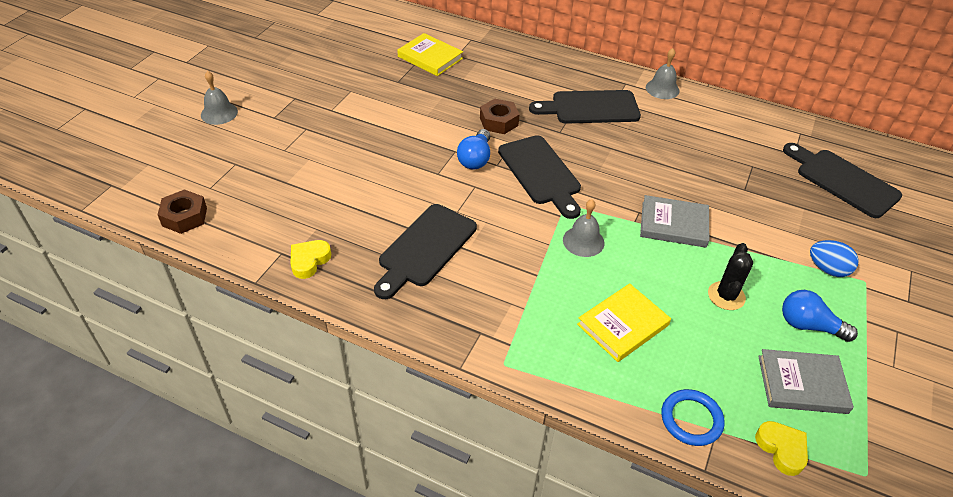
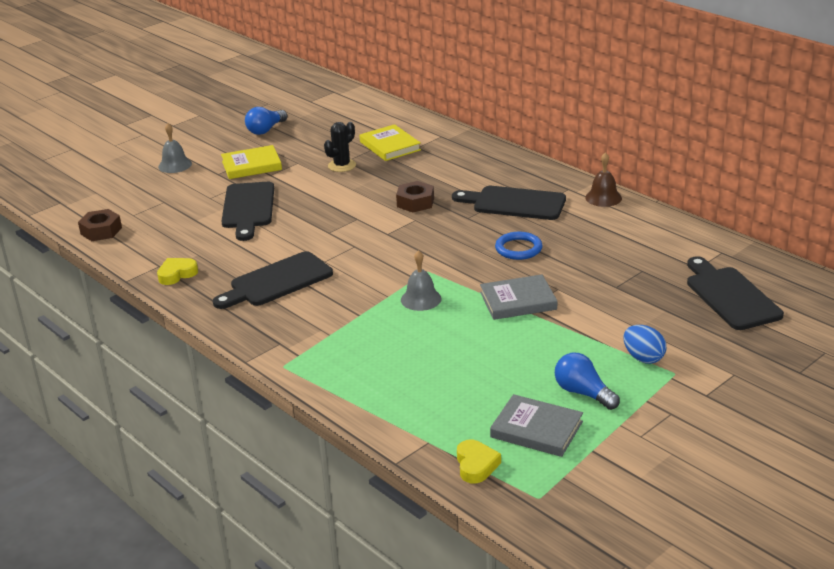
camera: 25 degrees right, 15 degrees down
blue light bulb [457,129,490,170] -> blue light bulb moved to [245,107,287,135]
black cutting board [498,135,581,219] -> black cutting board moved to [221,182,274,241]
yellow book [577,283,671,362] -> yellow book moved to [221,145,282,179]
grey book [640,195,709,248] -> grey book turned 45 degrees counterclockwise [480,274,557,320]
grey bell [646,48,679,99] -> brown bell [585,152,622,207]
blue ring [661,389,725,446] -> blue ring moved to [495,232,543,260]
black cactus [708,243,753,310] -> black cactus moved to [324,122,356,172]

